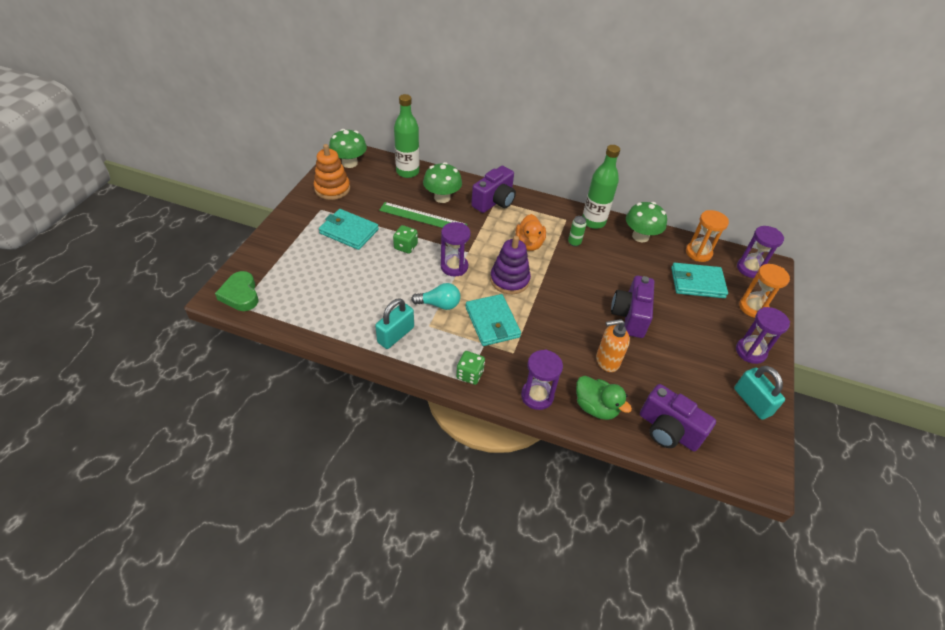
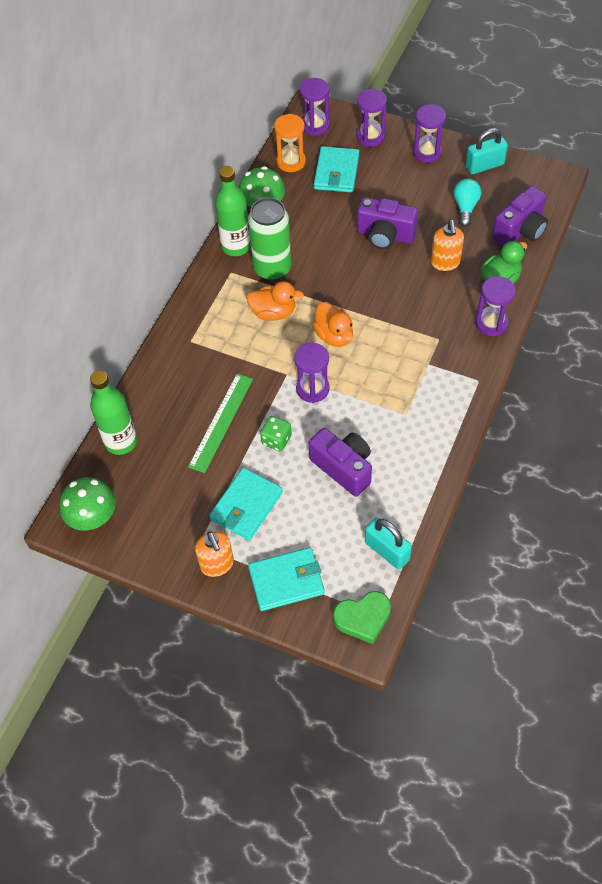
camera: 80 degrees left, 10 degrees up
orange stacking toy [314,144,350,200] -> none
turquoise padlock [375,298,414,349] -> turquoise padlock moved to [365,517,412,570]
turquoise light bulb [411,283,460,310] -> turquoise light bulb moved to [454,179,481,227]
green mushroom [423,162,462,203] -> none
green dice [456,351,485,385] -> none
turquoise wallet [465,294,521,346] -> turquoise wallet moved to [248,547,325,611]
purple camera [471,166,516,213] -> purple camera moved to [309,428,372,497]
purple stacking toy [490,236,531,294] -> orange duck [313,302,353,347]
green can [568,216,587,247] -> green can [248,197,291,281], size x2.38
orange hourglass [739,264,790,318] -> purple hourglass [356,89,387,147]
none -> orange soap dispenser [195,531,234,577]

